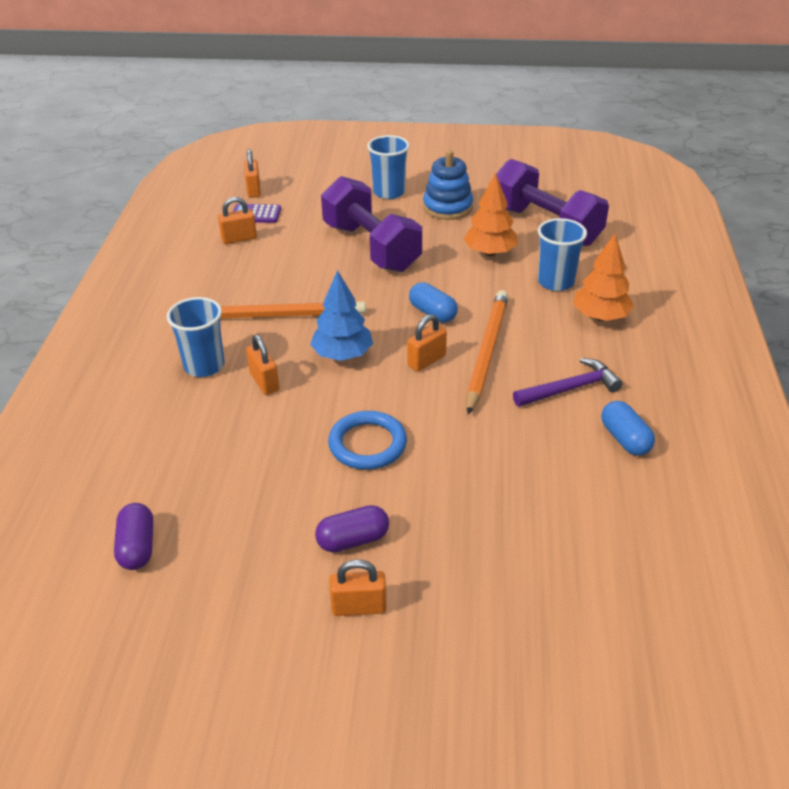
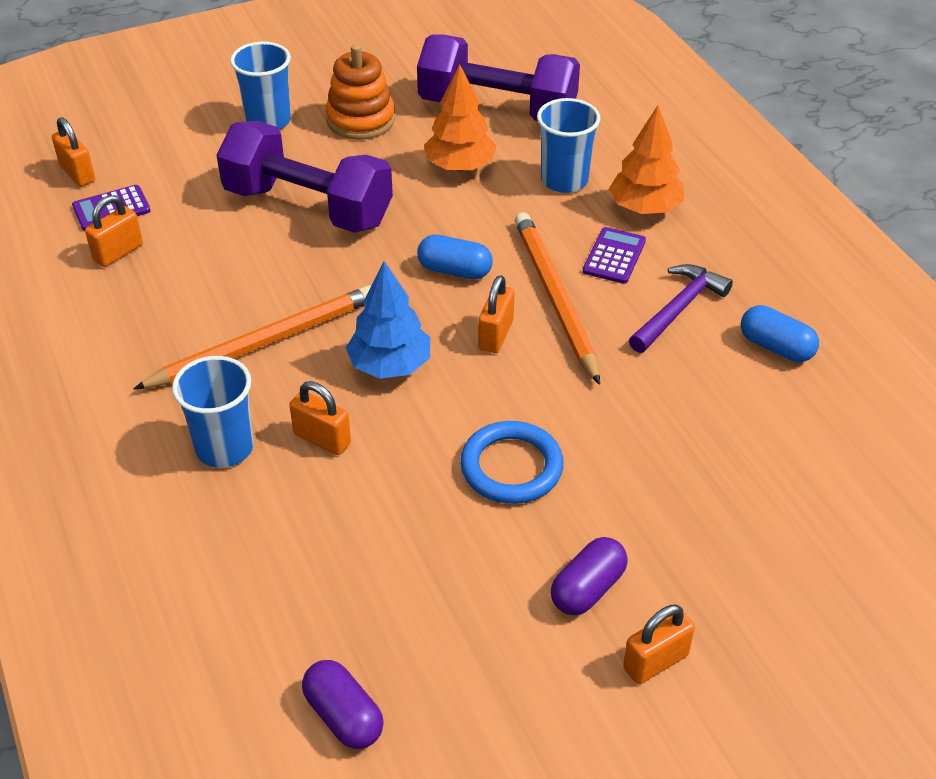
camera: 30 degrees left, 5 degrees up
blue stacking toy [423,150,473,220] -> orange stacking toy [326,44,395,140]
none -> purple calculator [583,227,646,284]

